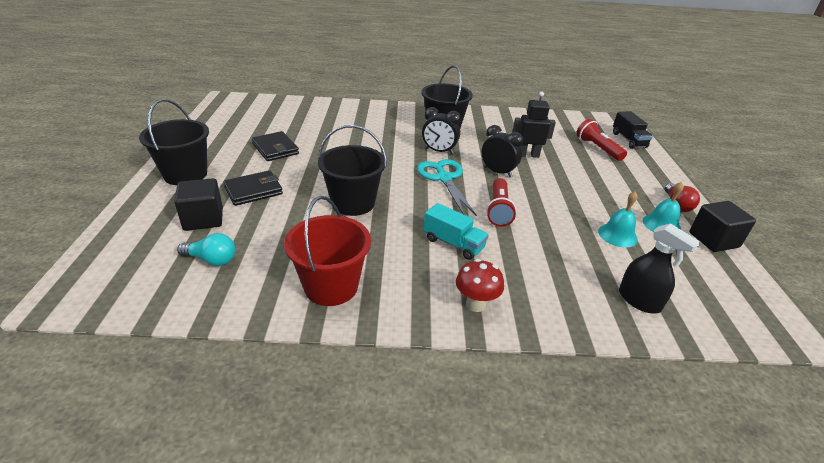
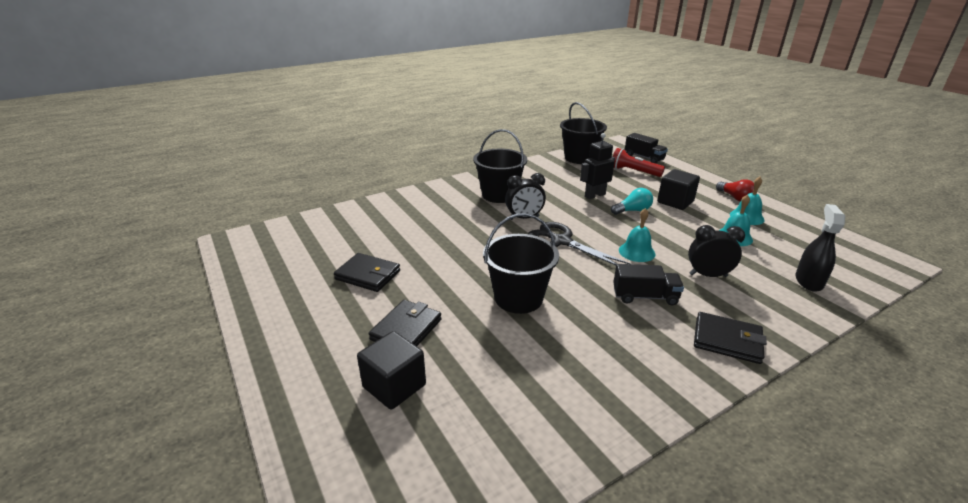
camera: 30 degrees left, 5 degrees down
black bucket [139,99,209,185] -> black bucket moved to [560,102,607,164]
turquoise light bulb [177,233,235,266] -> turquoise light bulb moved to [611,188,653,215]
red bucket [284,196,371,306] -> none
turquoise scissors [417,159,477,216] -> black scissors [528,222,631,265]
turquoise truck [424,203,489,260] -> black truck [613,264,684,305]
red mushroom [456,259,504,312] -> black wallet [694,312,767,364]
black clock [482,125,523,177] -> black clock moved to [688,225,745,277]
red flashlight [486,178,517,227] -> turquoise bell [619,208,655,262]
black spray bottle [619,223,701,314] -> black spray bottle turned 90 degrees counterclockwise [796,204,845,292]
black cube [689,201,756,252] -> black cube moved to [657,169,700,210]

